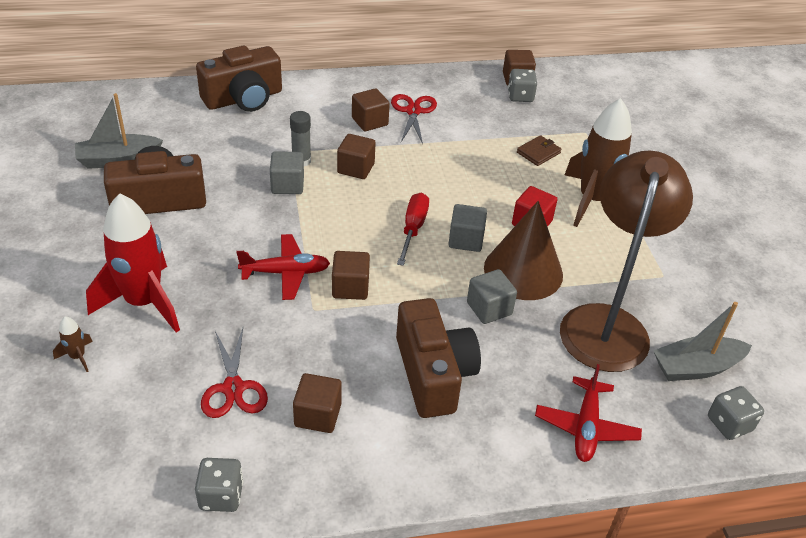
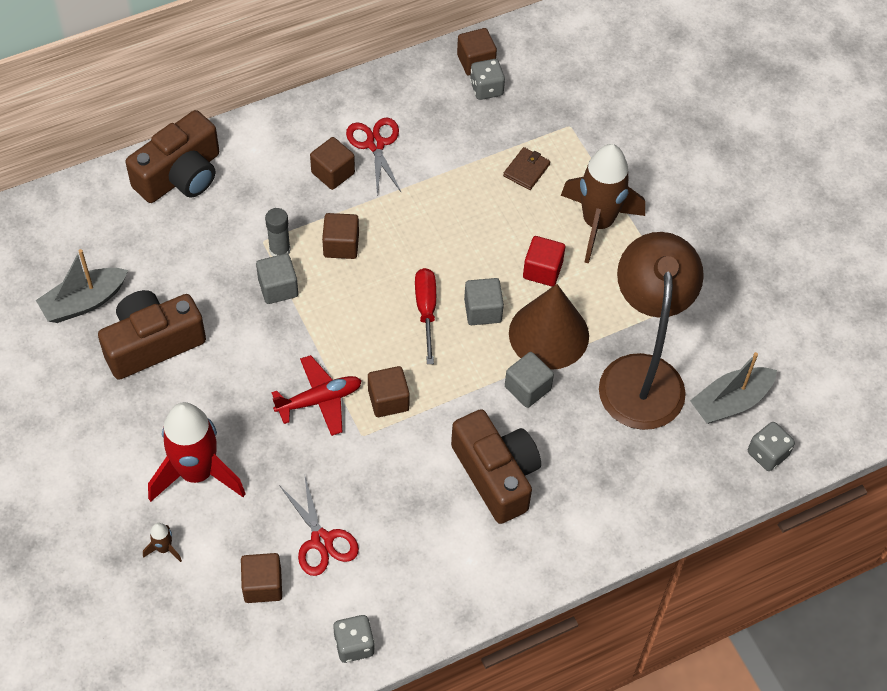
camera: 15 degrees left, 15 degrees up
brown cube [293,373,342,433] -> brown cube moved to [241,553,282,603]
red plane [535,364,642,462] -> none

